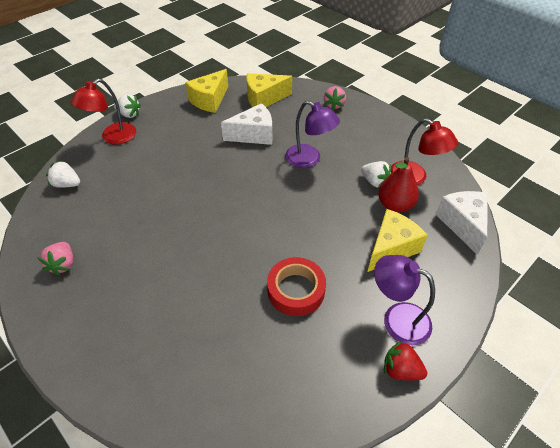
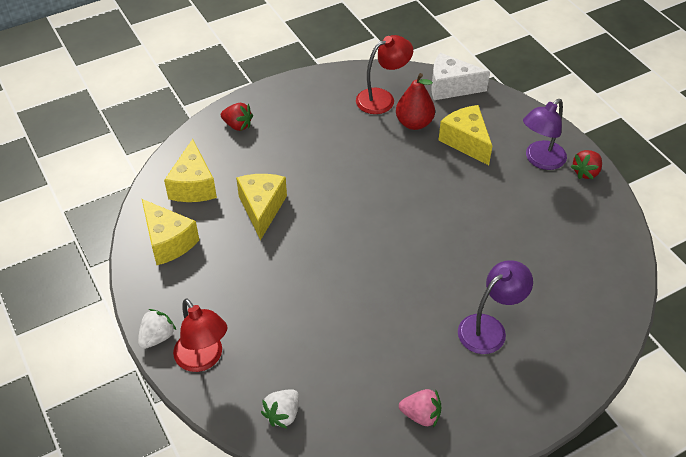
camera: 75 degrees left, 0 degrees up
white cheese [221,103,272,145] -> yellow cheese [236,174,287,240]
red tape [267,257,326,316] -> none
purple lamp [285,101,340,168] -> purple lamp moved to [458,260,533,354]
pink strawberry [324,86,346,110] -> red strawberry [221,103,253,131]
white strawberry [361,161,391,188] -> none

